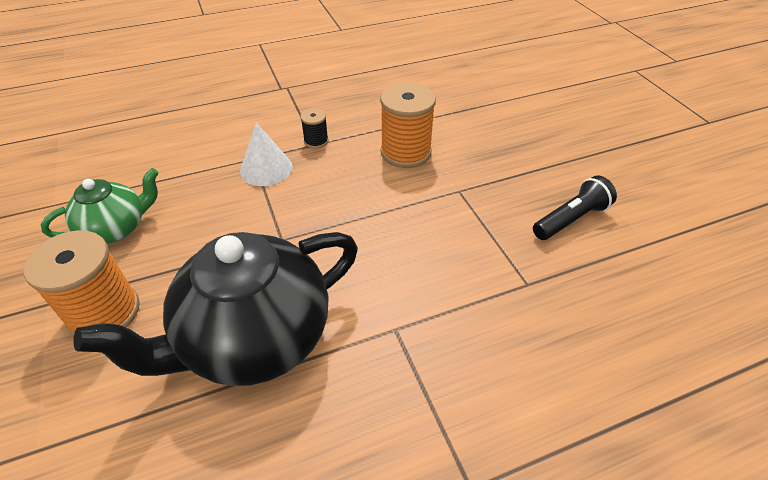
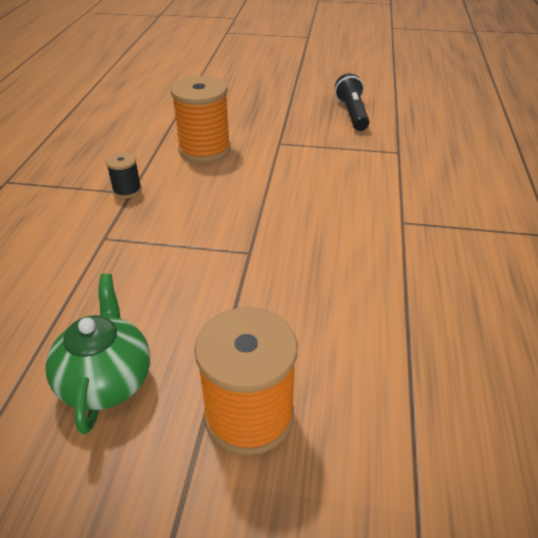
camera: 60 degrees left, 5 degrees down
black teapot [74,232,358,386] -> none
white cone [240,123,292,186] -> none

